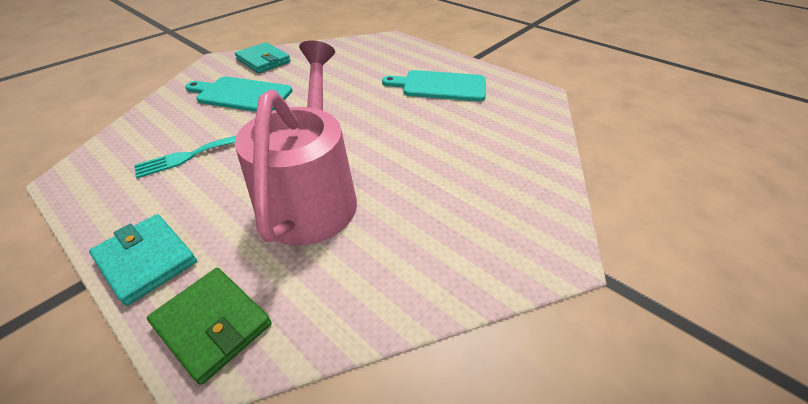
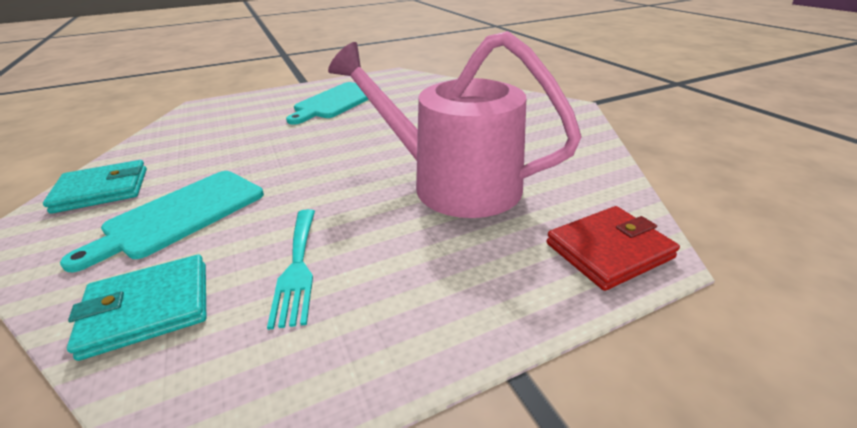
camera: 65 degrees left, 10 degrees down
turquoise wallet [89,214,197,306] -> turquoise wallet moved to [67,255,206,361]
green wallet [147,268,272,385] -> red wallet [546,206,680,291]

